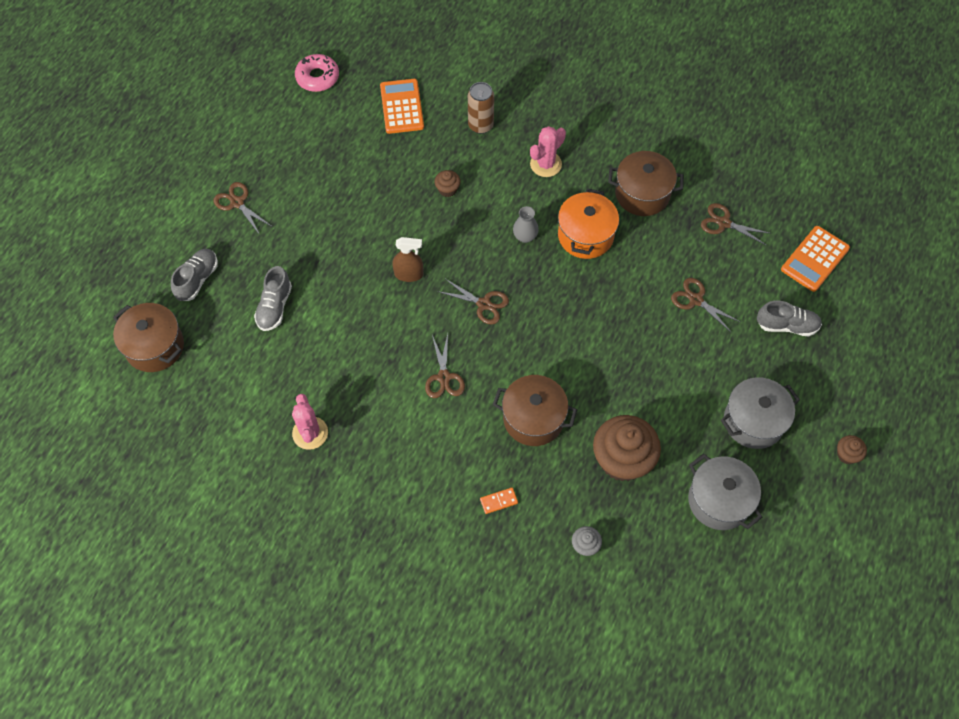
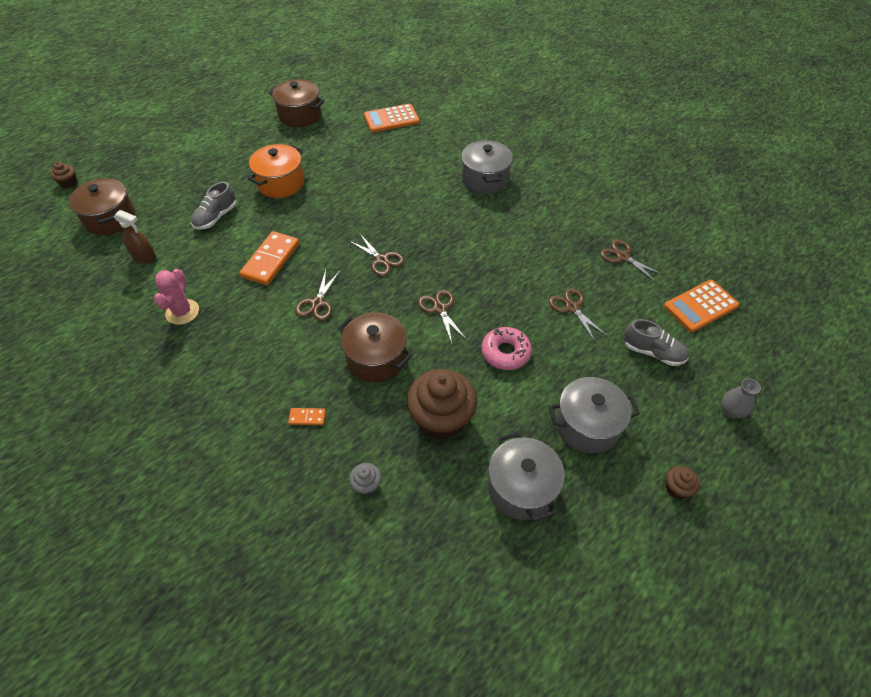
camera: 20 degrees right, 10 degrees down
grey shoe [171,249,218,301] -> none
brown scissors [213,182,271,235] -> brown scissors moved to [418,290,467,343]
pink donut [295,54,339,92] -> pink donut moved to [481,327,532,370]
orange calculator [380,79,424,134] -> orange calculator turned 120 degrees counterclockwise [364,104,420,132]
brown spray bottle [392,237,423,282] -> brown spray bottle moved to [114,210,156,264]
brown cupcake [435,170,460,197] -> brown cupcake moved to [51,162,77,188]
brown can [468,82,494,134] -> none
grey vase [513,206,539,243] -> grey vase moved to [721,378,761,419]
pink cactus [530,126,566,177] -> grey pot [461,140,513,194]
orange pot [558,188,619,259] -> orange pot moved to [248,144,304,198]
brown pot [608,151,684,216] -> brown pot moved to [269,79,325,127]
none -> orange domino [240,231,299,285]

